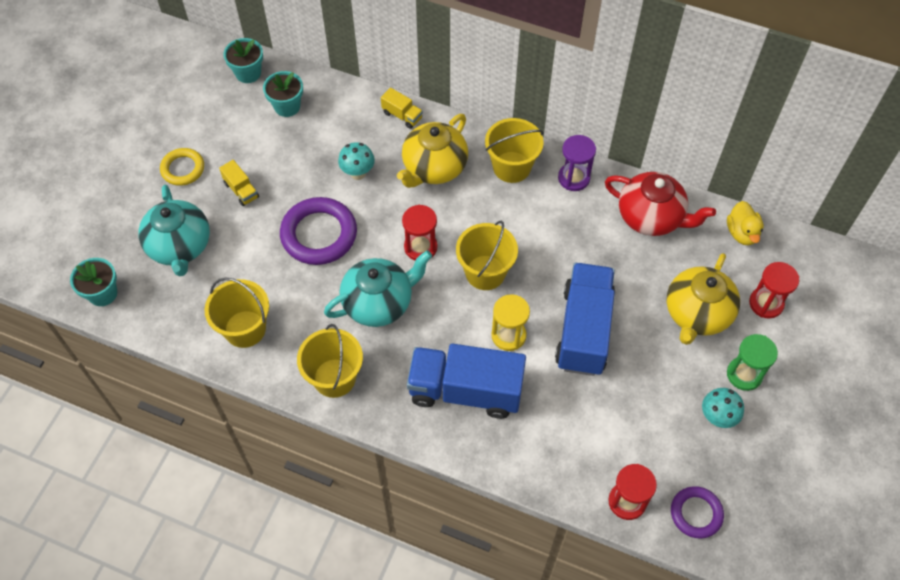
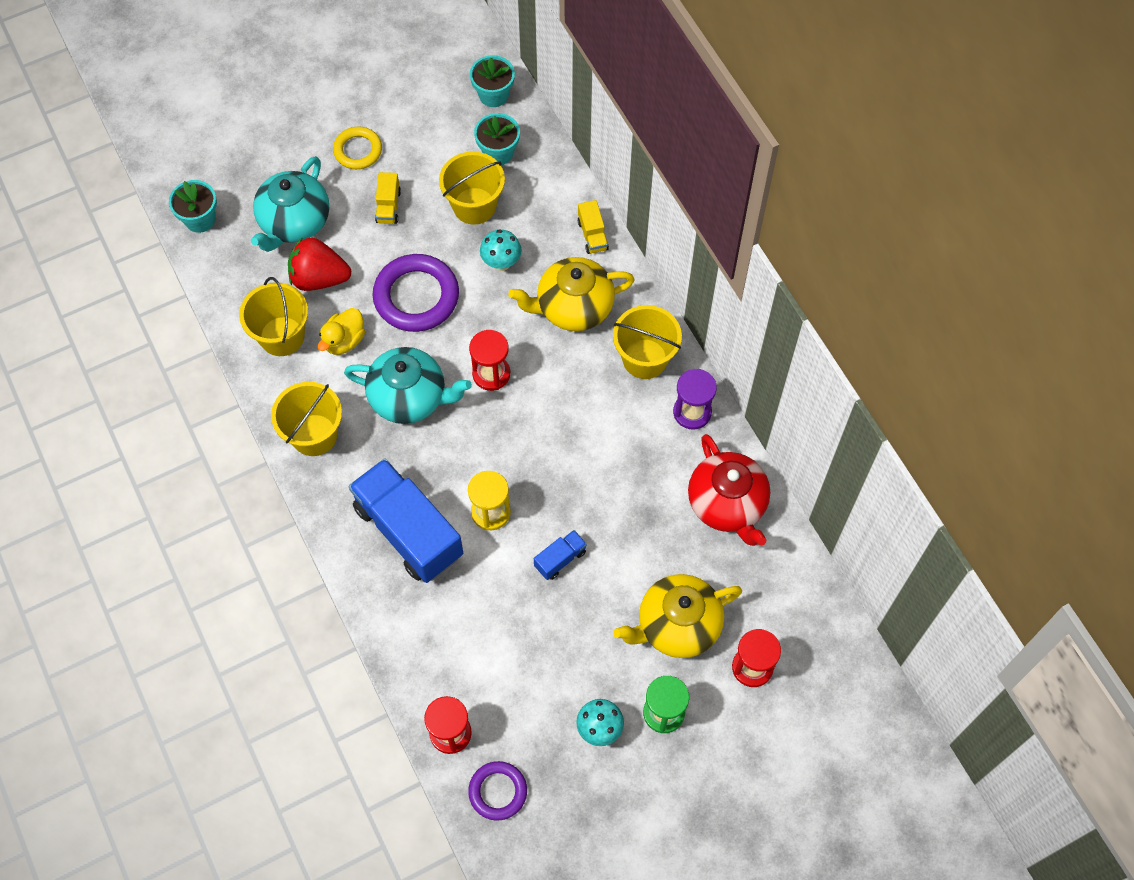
camera: 40 degrees right, 5 degrees up
yellow bucket [456,221,518,290] -> yellow bucket moved to [439,152,505,225]
blue truck [555,263,615,376] -> blue truck [534,530,587,580], size x0.43
yellow duck [727,201,764,245] -> yellow duck moved to [318,308,365,355]
none -> red strawberry [288,237,351,291]

